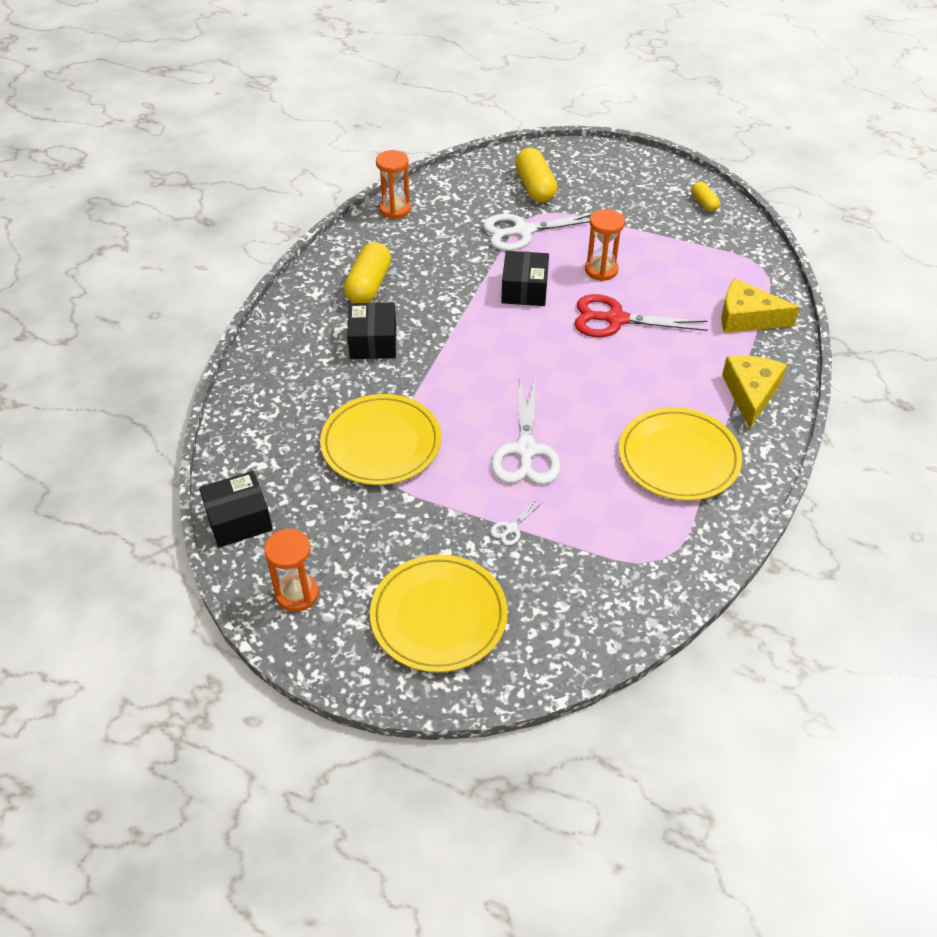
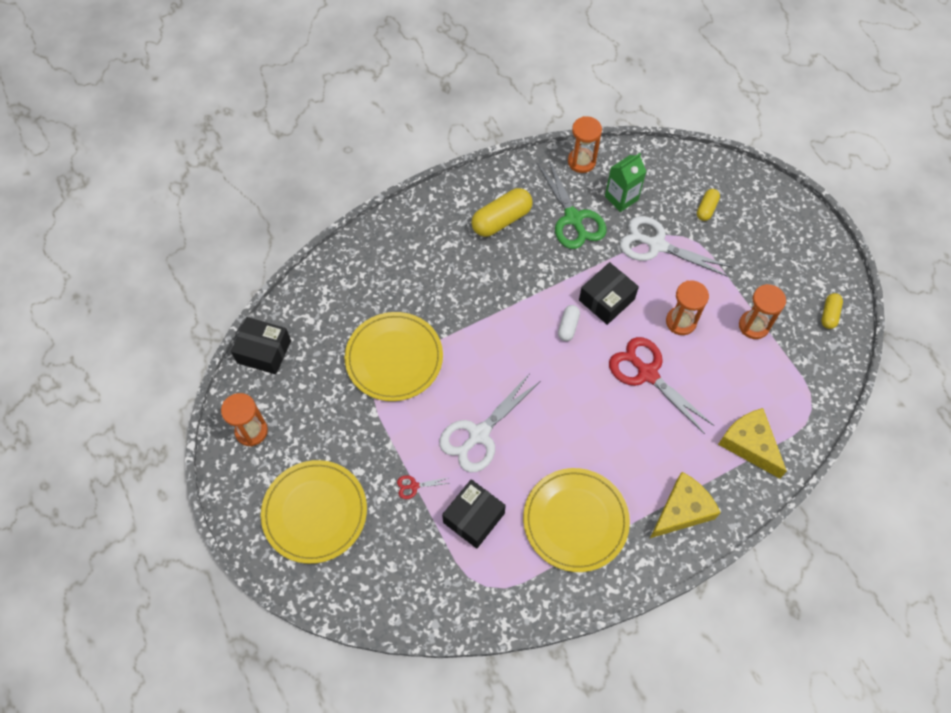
camera: 40 degrees right, 15 degrees up
black box [347,302,396,359] -> black box moved to [442,479,506,549]
white scissors [490,500,542,545] -> red scissors [397,475,449,499]
yellow capsule [515,148,557,203] -> yellow capsule [697,189,720,221], size x0.55
none -> green scissors [537,158,606,249]
none -> white capsule [558,305,580,341]
none -> green carton [605,153,647,212]
none -> orange hourglass [739,284,786,339]

